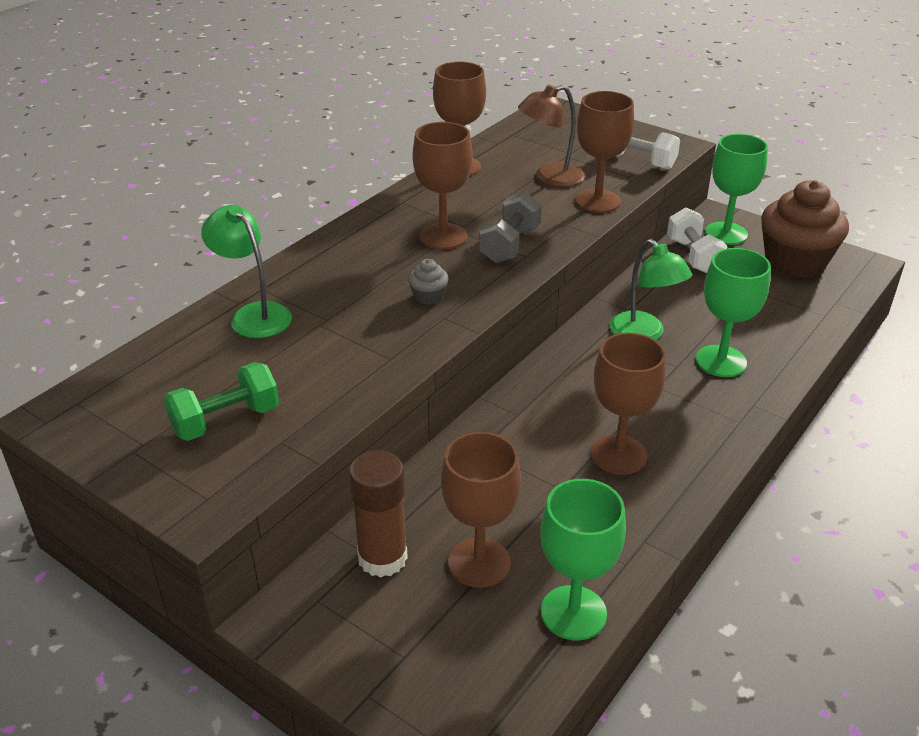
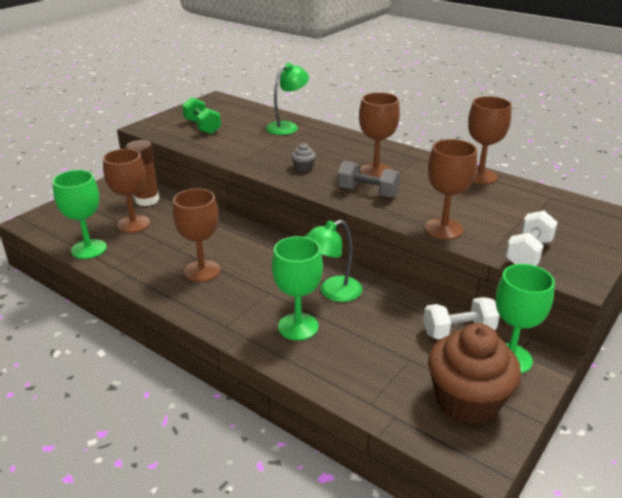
camera: 90 degrees right, 5 degrees down
brown lamp [518,85,585,187] -> none

